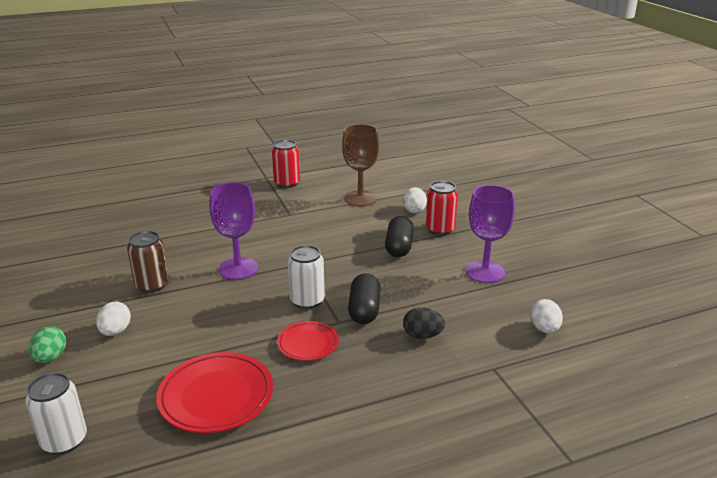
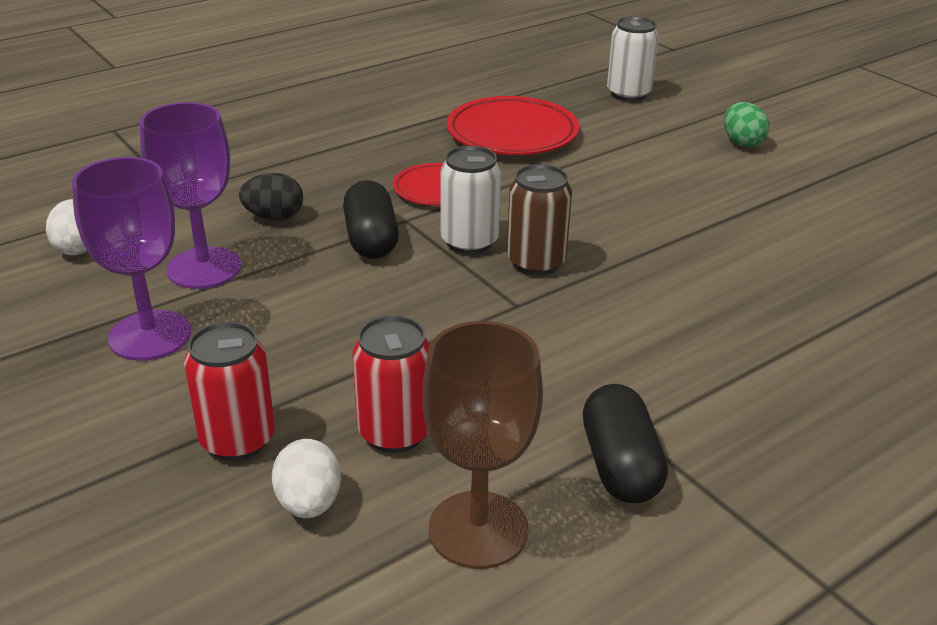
camera: 165 degrees right, 5 degrees up
white egg [96,302,131,336] -> none
brown can [127,231,169,293] -> brown can moved to [507,164,572,276]
purple goblet [209,182,258,280] -> purple goblet moved to [140,102,241,289]
red can [272,140,300,188] -> red can moved to [352,316,430,453]
black capsule [385,216,414,257] -> black capsule moved to [583,384,668,503]

